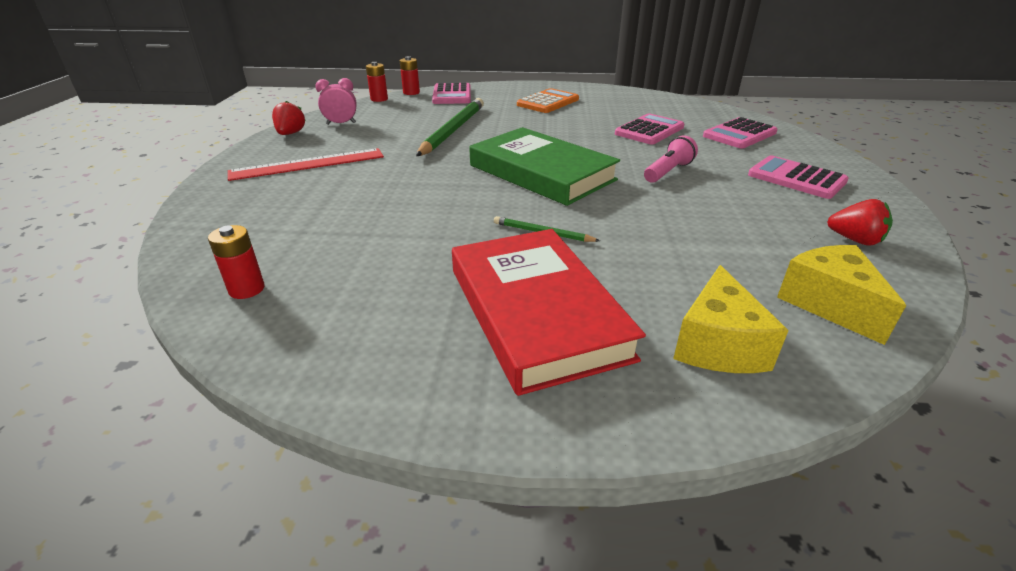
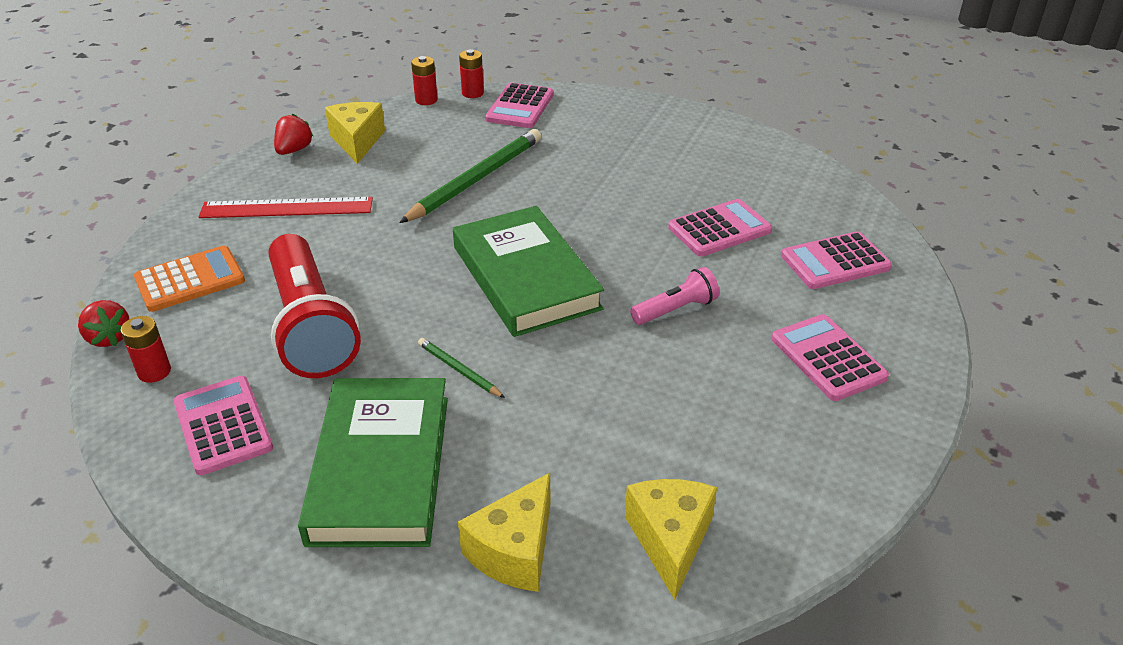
camera: 20 degrees right, 5 degrees up
pink clock [315,78,357,125] -> yellow cheese [325,102,385,164]
red book [452,229,646,396] -> green book [298,378,448,547]
orange calculator [517,88,579,113] -> orange calculator moved to [134,246,245,312]
red strawberry [827,199,893,246] -> red strawberry moved to [78,300,129,347]
none -> pink calculator [173,376,273,475]
none -> red flashlight [268,234,361,378]

